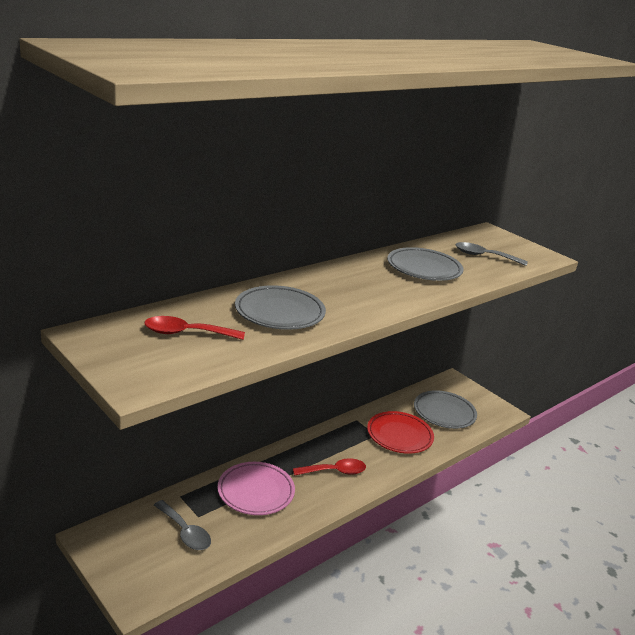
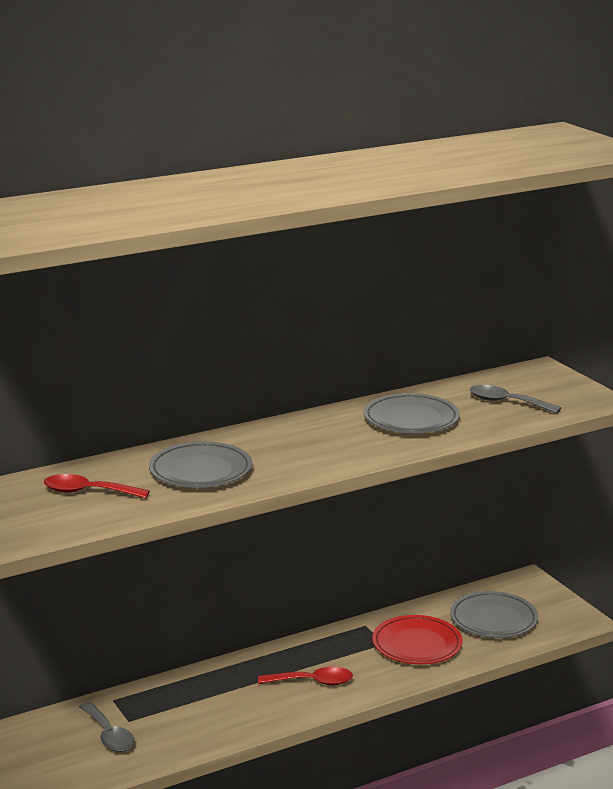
camera: 15 degrees right, 5 degrees down
pink plate [218,462,295,515] -> none

